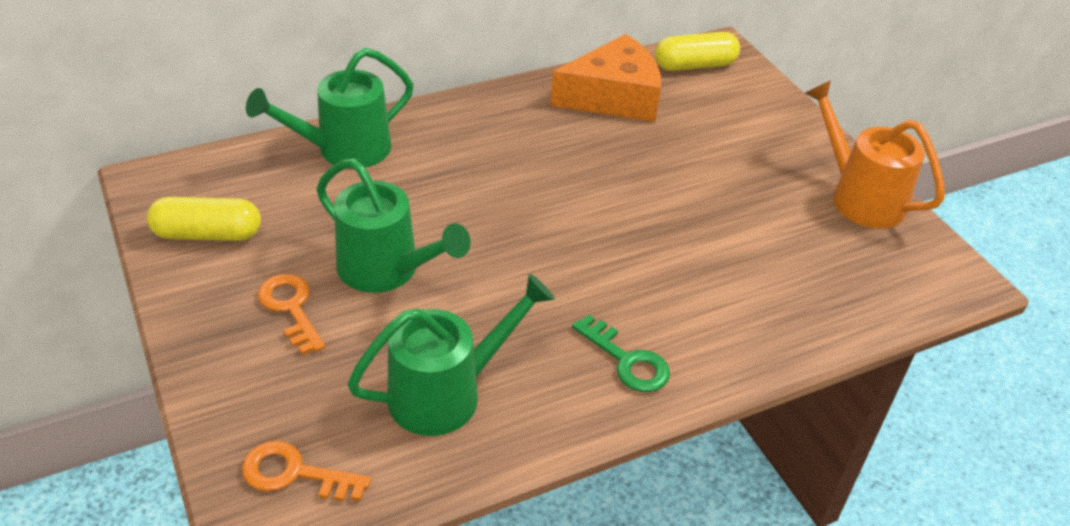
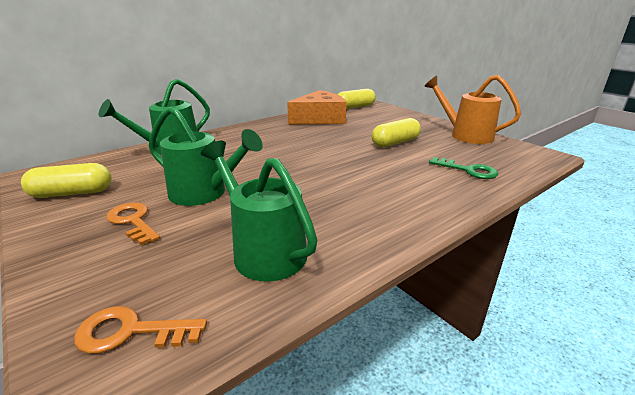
camera: 10 degrees left, 15 degrees down
green watering can [347,274,555,436] -> green watering can turned 90 degrees counterclockwise [201,141,317,282]
green key [572,314,670,392] -> green key moved to [429,157,498,179]
none -> yellow capsule [372,118,421,147]

